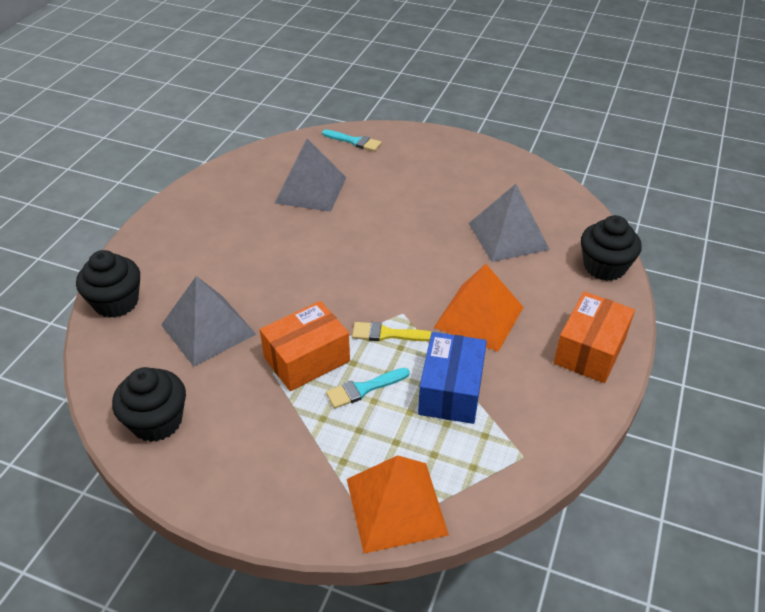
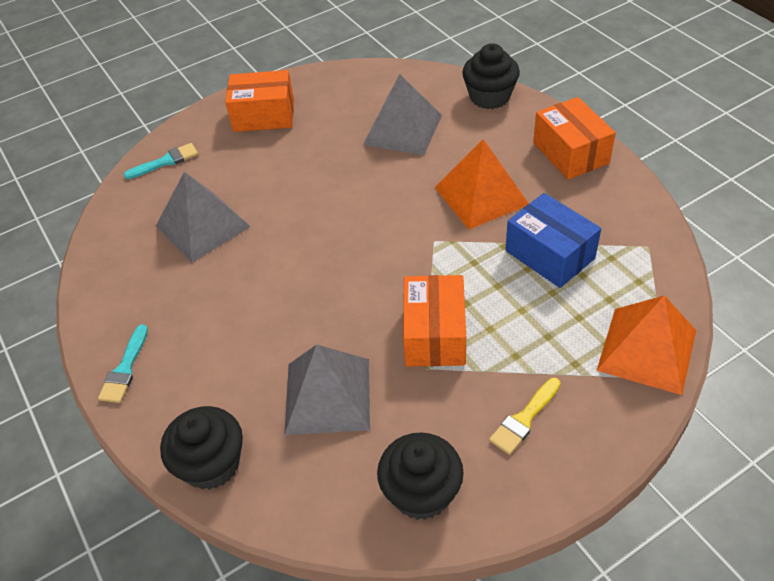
camera: 50 degrees left, 5 degrees up
turquoise brush [326,368,410,409] -> turquoise brush moved to [98,324,148,403]
yellow brush [352,322,432,341] -> yellow brush moved to [489,378,561,455]
none -> orange box [225,70,294,132]

